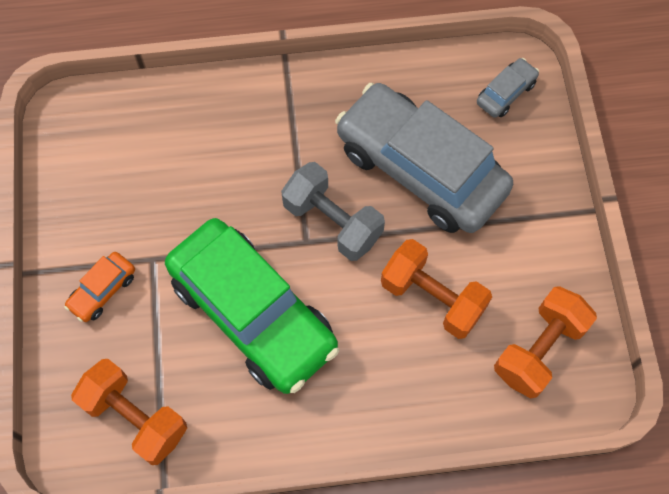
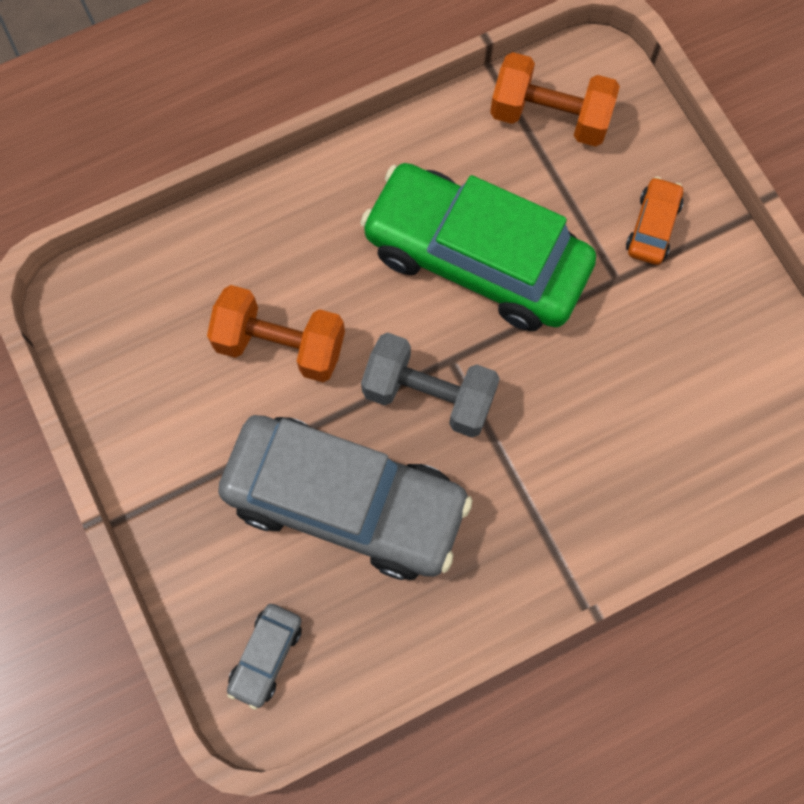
camera: 160 degrees right, 5 degrees up
orange dumbbell [494,286,597,398] -> none

